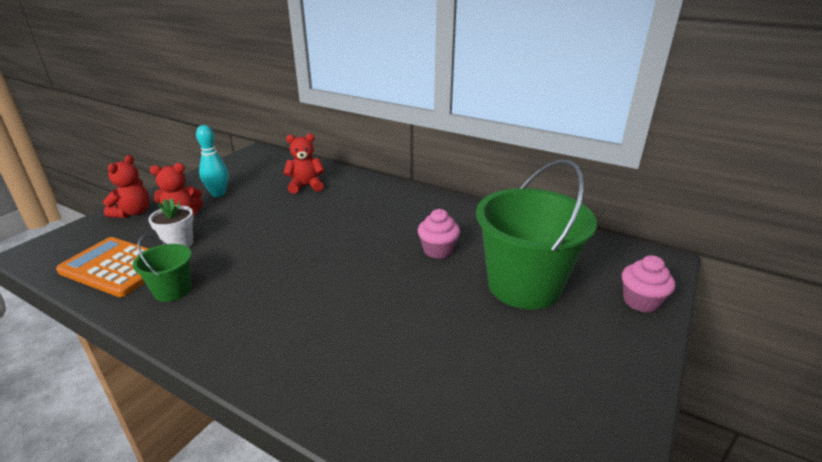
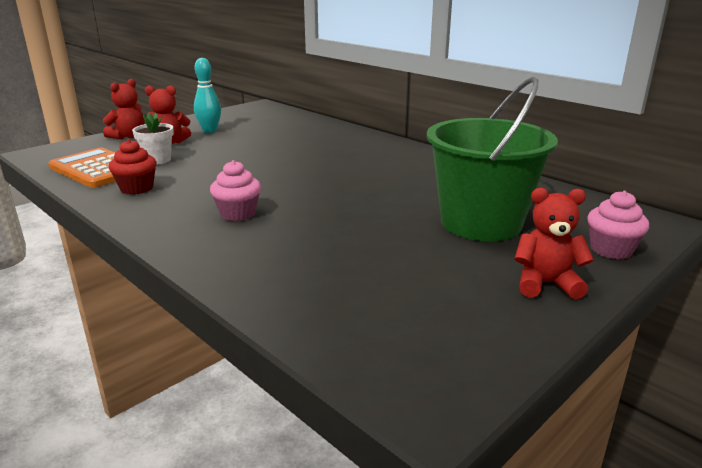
camera: 15 degrees right, 5 degrees down
green bucket [133,235,191,302] -> red cupcake [109,139,157,195]
red teddy bear [283,133,325,194] -> red teddy bear moved to [514,188,594,299]
pink cupcake [418,209,460,259] -> pink cupcake moved to [210,160,261,221]

